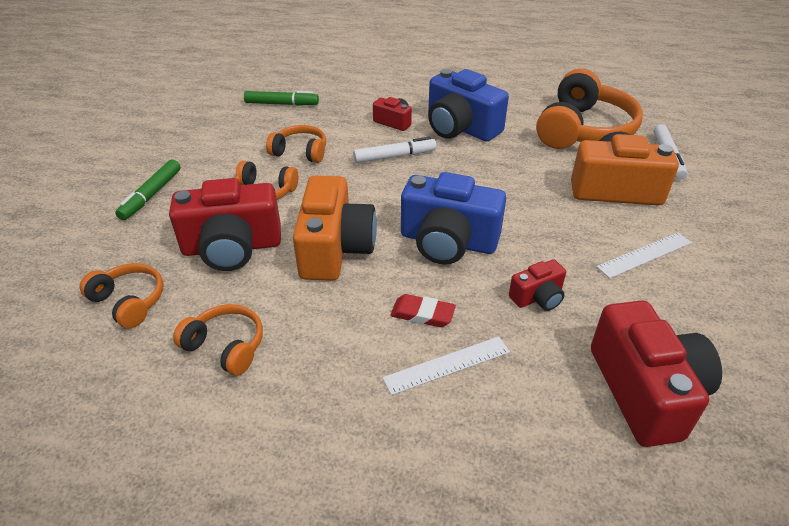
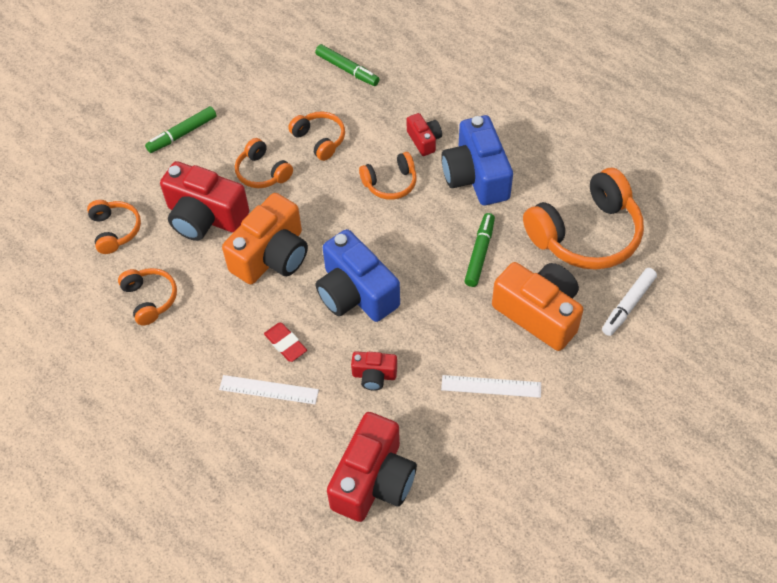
camera: 35 degrees right, 15 degrees up
white marker [353,137,437,163] -> orange headphones [359,152,417,200]
none -> green marker [464,213,495,287]

